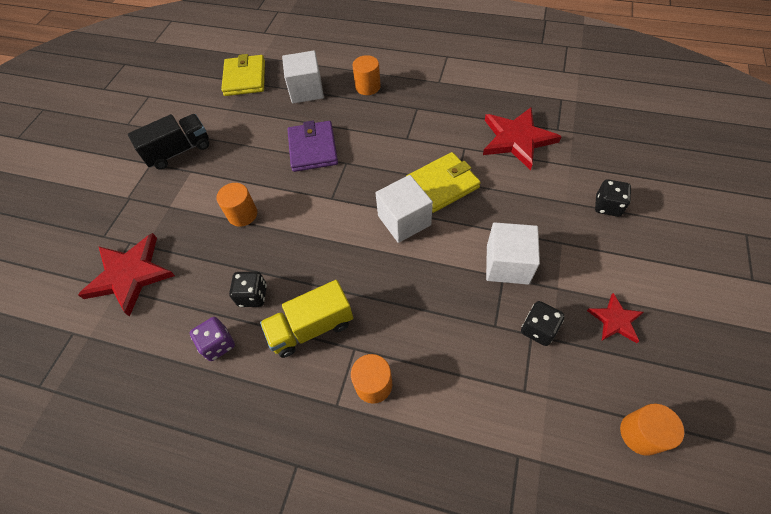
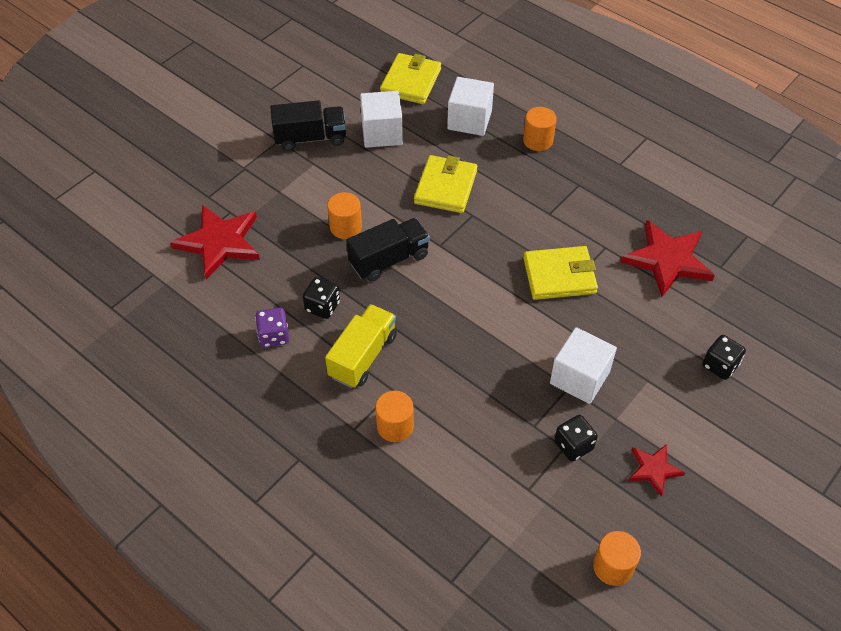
camera: 20 degrees right, 5 degrees down
yellow truck [260,280,353,358] -> yellow truck turned 120 degrees clockwise [325,304,397,388]
purple wallet [287,120,338,172] -> yellow wallet [414,155,477,213]
white cube [376,175,433,243] -> white cube moved to [360,91,403,148]
none -> black truck [346,218,430,282]

